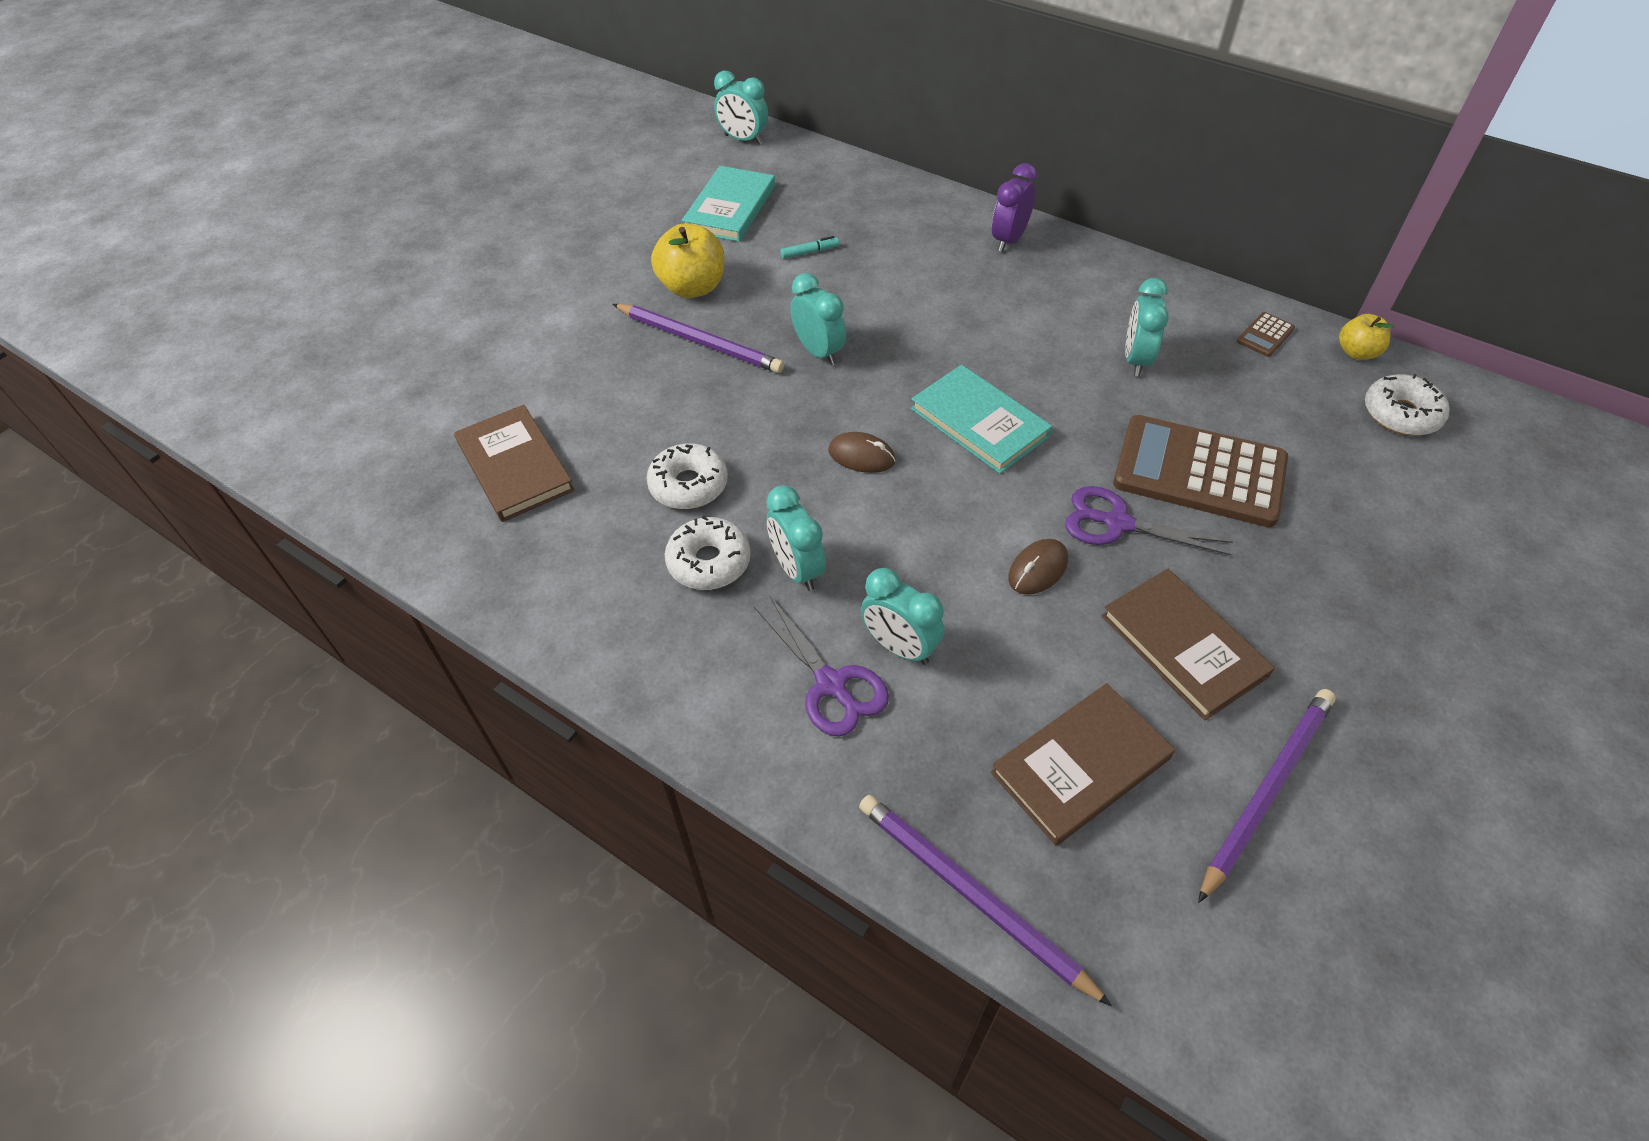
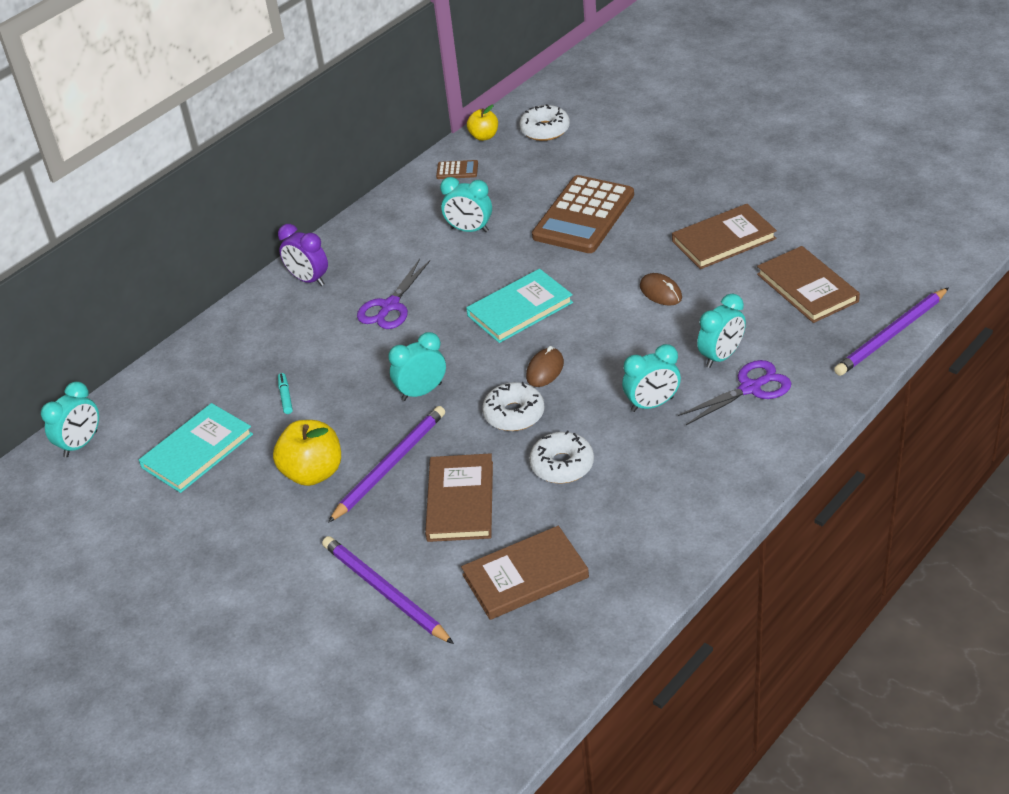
camera: 80 degrees left, 10 degrees down
white donut [665,516,751,590] -> white donut moved to [482,382,545,431]
turquoise book [682,166,775,242] -> turquoise book turned 75 degrees counterclockwise [139,403,253,493]
purple scissors [1065,486,1233,556] -> purple scissors moved to [357,259,430,329]
purple pencil [1198,689,1336,903] -> purple pencil moved to [322,536,454,644]
brown calculator [1237,312,1295,357] -> brown calculator turned 45 degrees counterclockwise [436,160,478,179]
none -> brown book [425,453,493,542]

